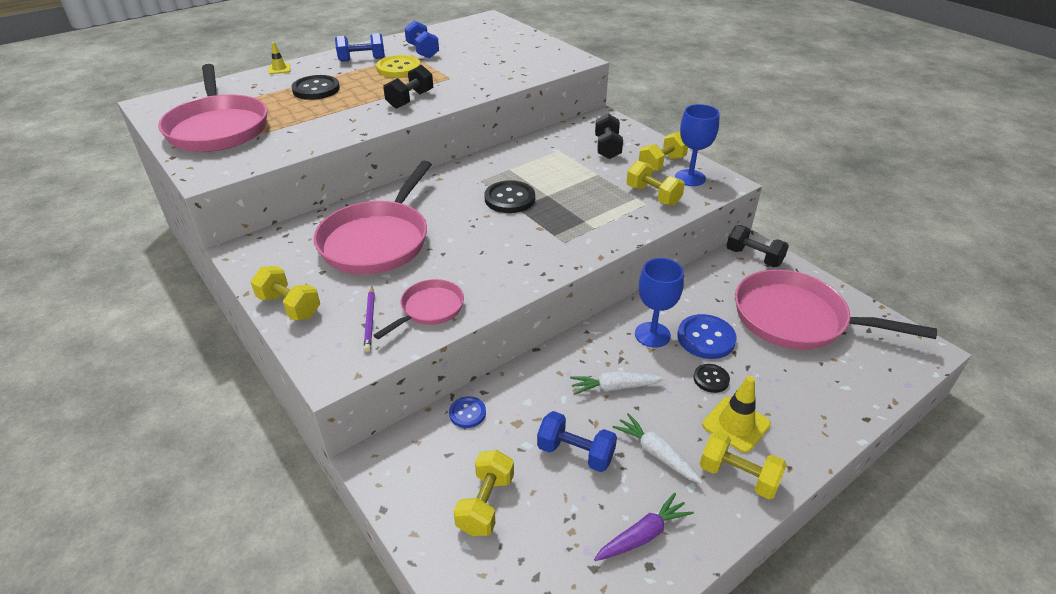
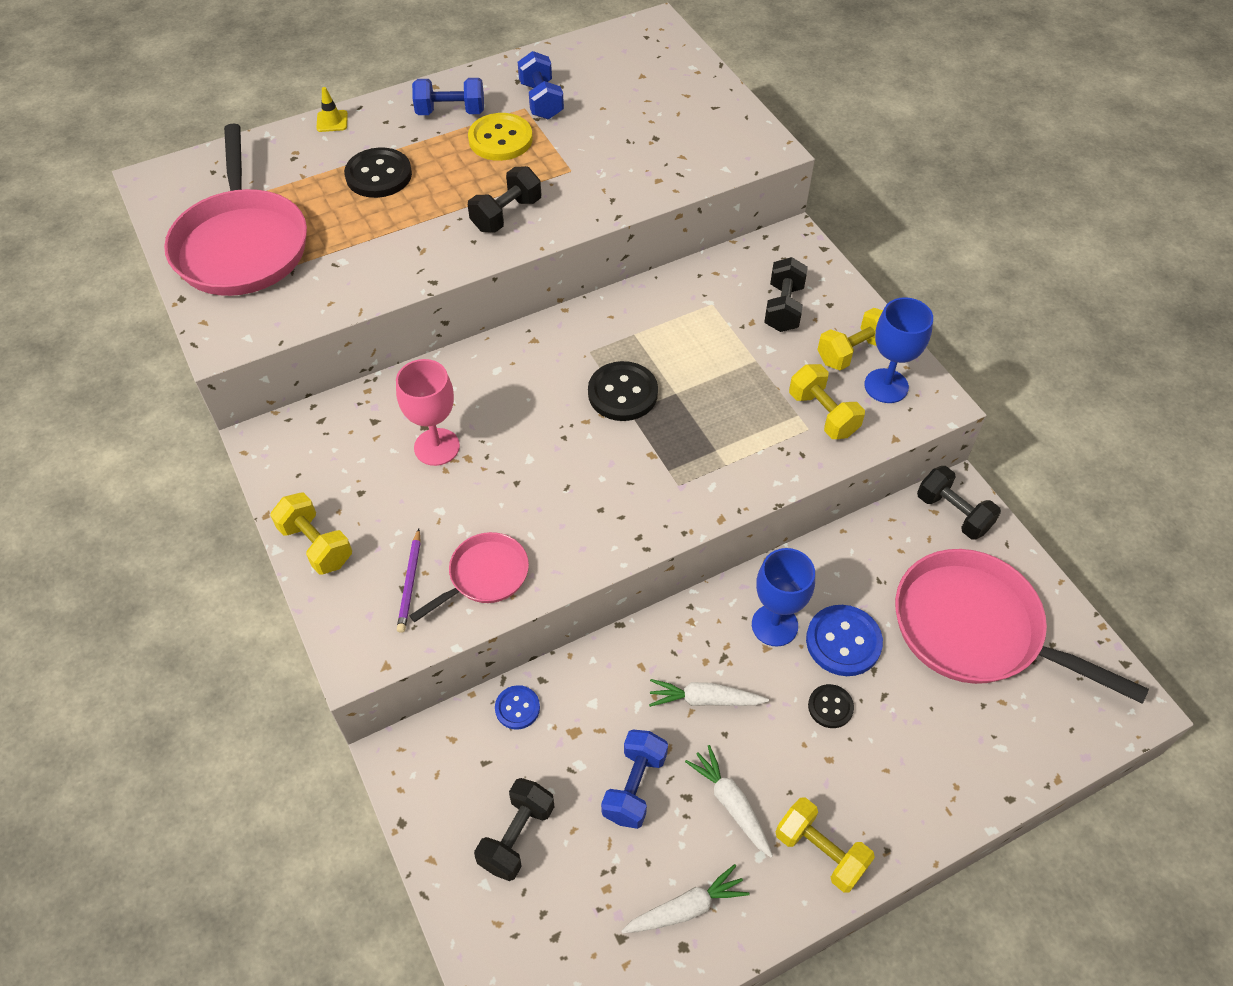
camera: 10 degrees right, 15 degrees up
pink pan [314,161,432,275] -> pink goblet [396,359,460,466]
yellow dumbbell [453,450,514,536] -> black dumbbell [474,778,555,881]
blue dumbbell [537,411,617,472] -> blue dumbbell turned 75 degrees clockwise [601,729,668,829]
purple carrot [594,493,694,561] -> white carrot [621,864,750,934]
yellow traffic cone [702,376,771,453] -> none

